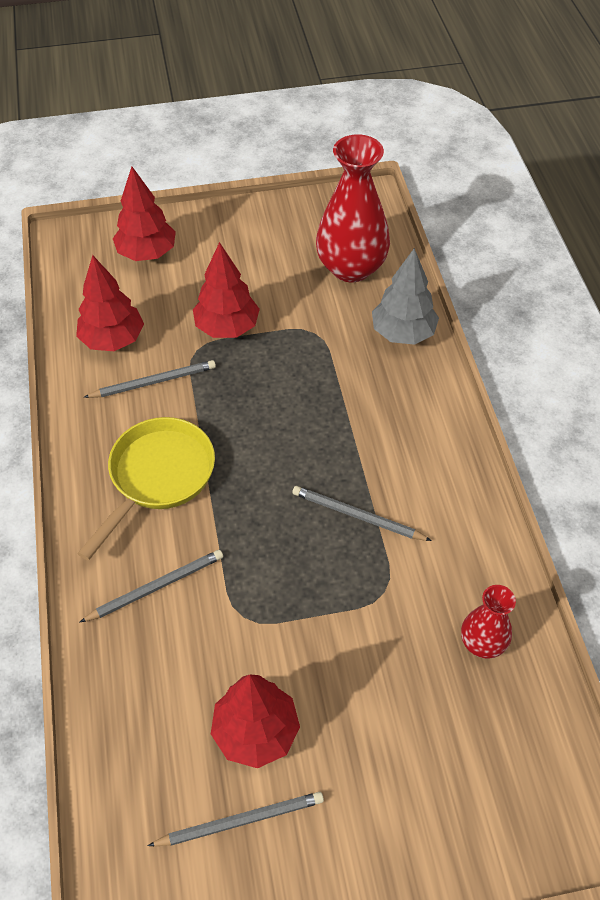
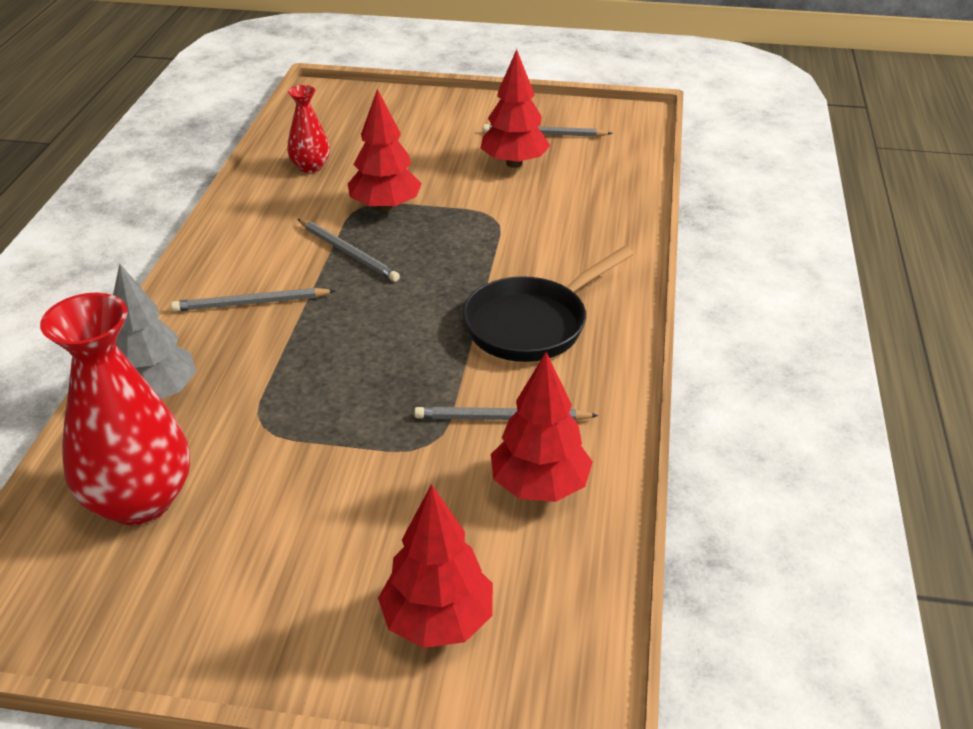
camera: 160 degrees left, 15 degrees down
yellow pan [77,417,215,561] -> black pan [462,246,634,362]
grey pencil [80,550,223,622] -> grey pencil moved to [171,288,335,312]
red tree [193,242,260,338] -> red tree moved to [348,89,422,212]

